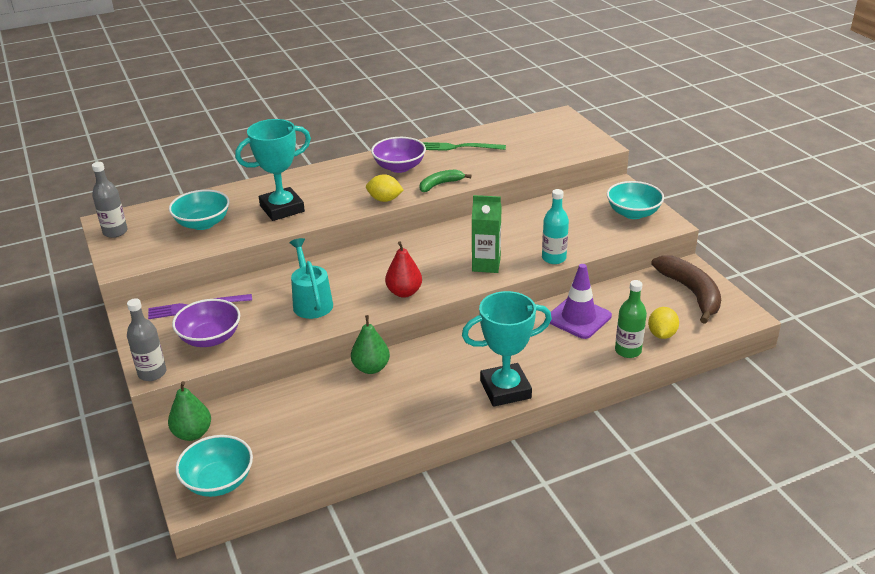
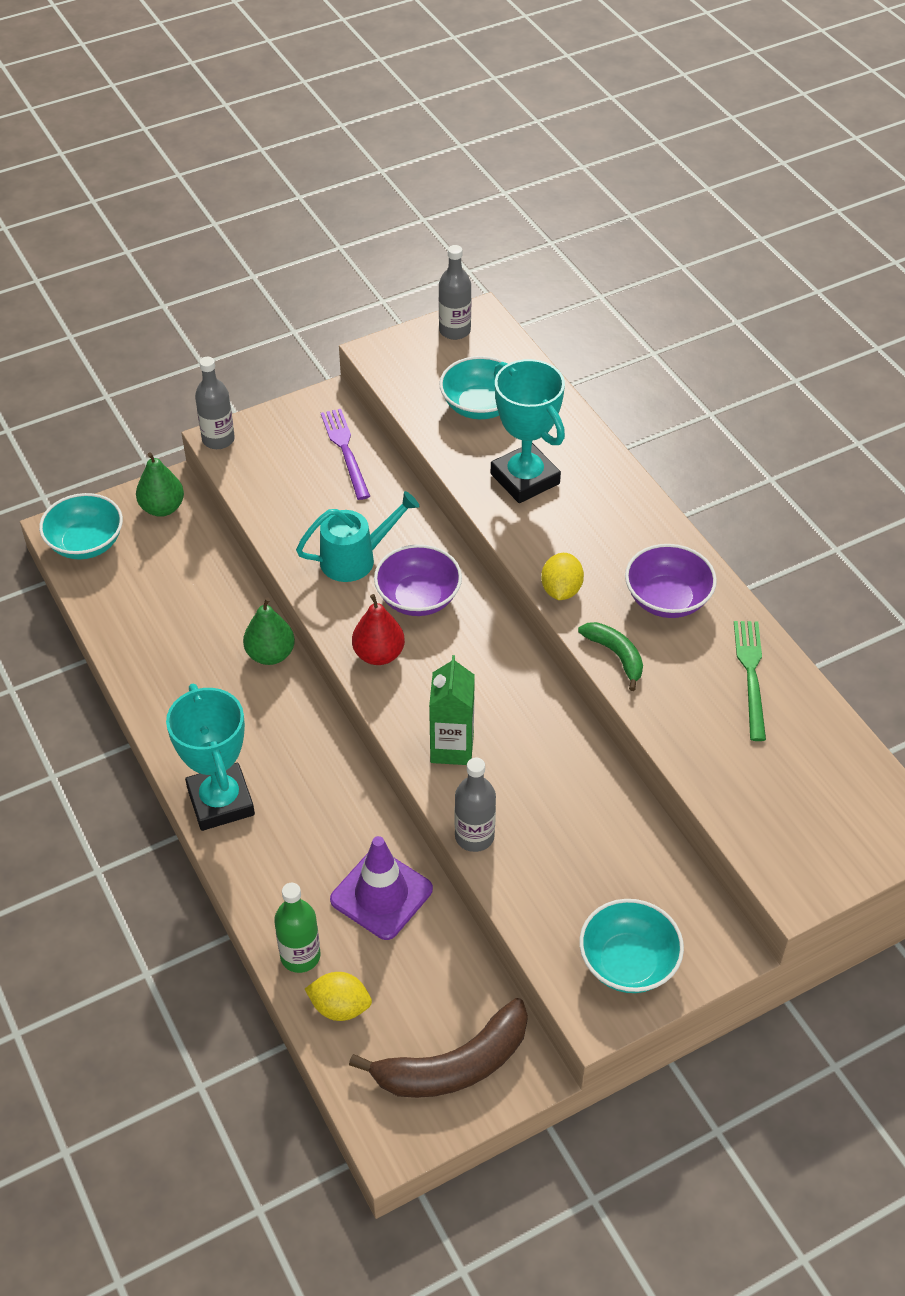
camera: 85 degrees right, 15 degrees up
purple bowl [172,299,240,347] -> purple bowl moved to [374,544,462,616]
turquoise bottle [542,189,569,264] -> grey bottle [455,758,496,852]

